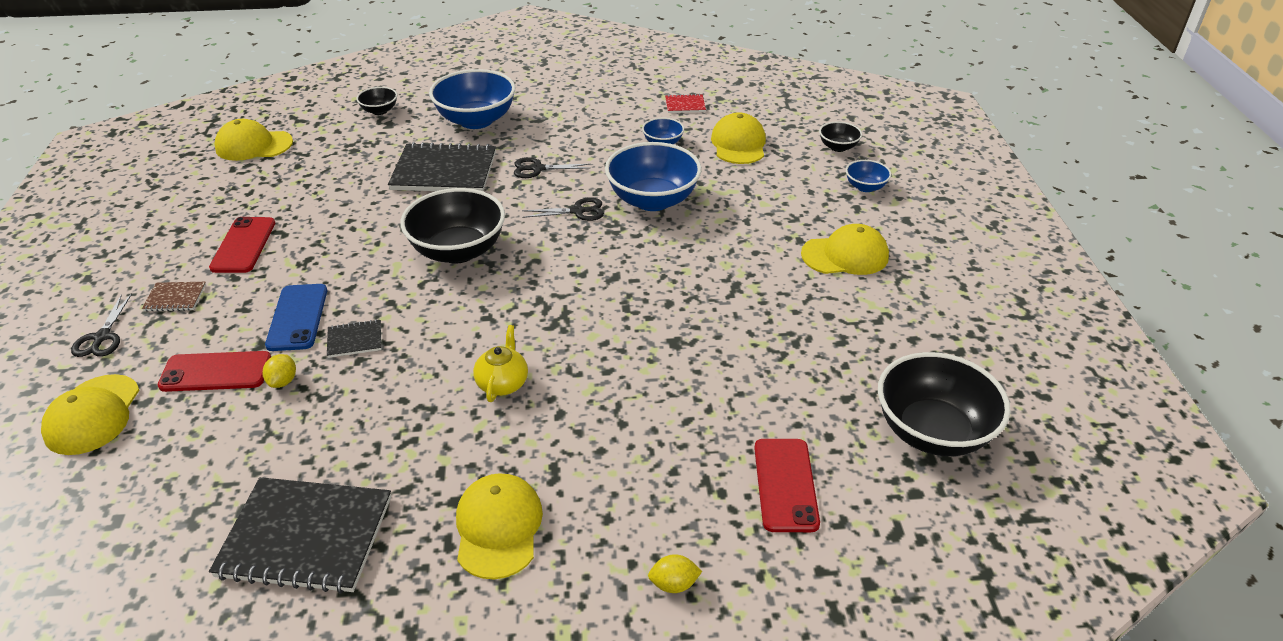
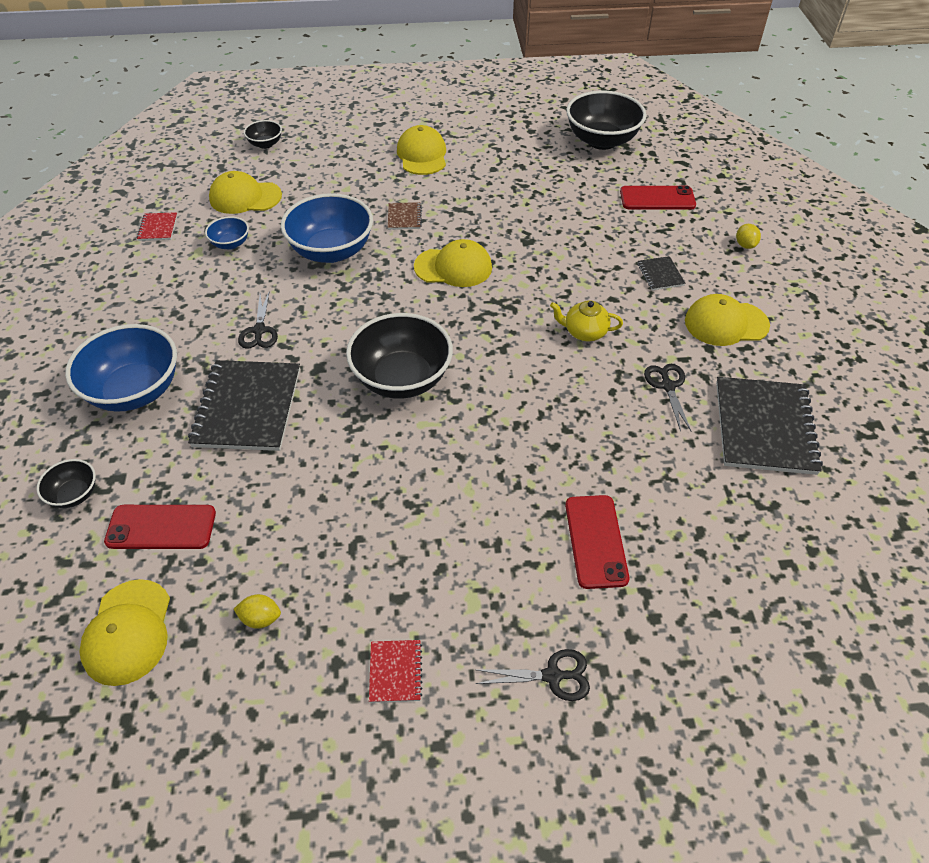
camera: 90 degrees left, 10 degrees up
yellow cap [41,374,139,455] -> yellow cap moved to [414,239,492,287]
brown notebook [142,282,206,311] -> brown notebook moved to [388,202,422,230]
red phone [209,217,275,273] -> red phone moved to [104,505,216,549]
yellow lemon [263,354,296,388] -> yellow lemon moved to [234,594,281,629]
blue phone [265,284,327,351] -> none
black notebook [327,319,381,358] -> black notebook moved to [638,256,685,290]
black scissors [522,197,604,221] -> black scissors moved to [644,364,691,431]
blue bowl [846,160,891,192] -> none
none -> red notebook [369,640,422,703]

